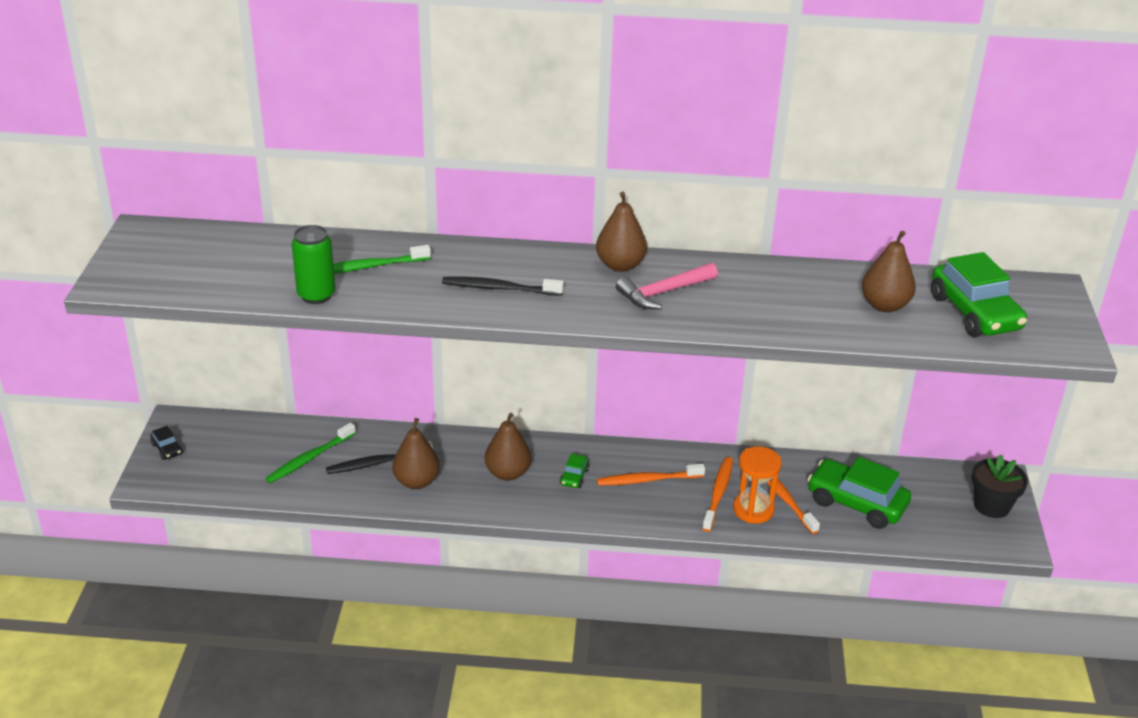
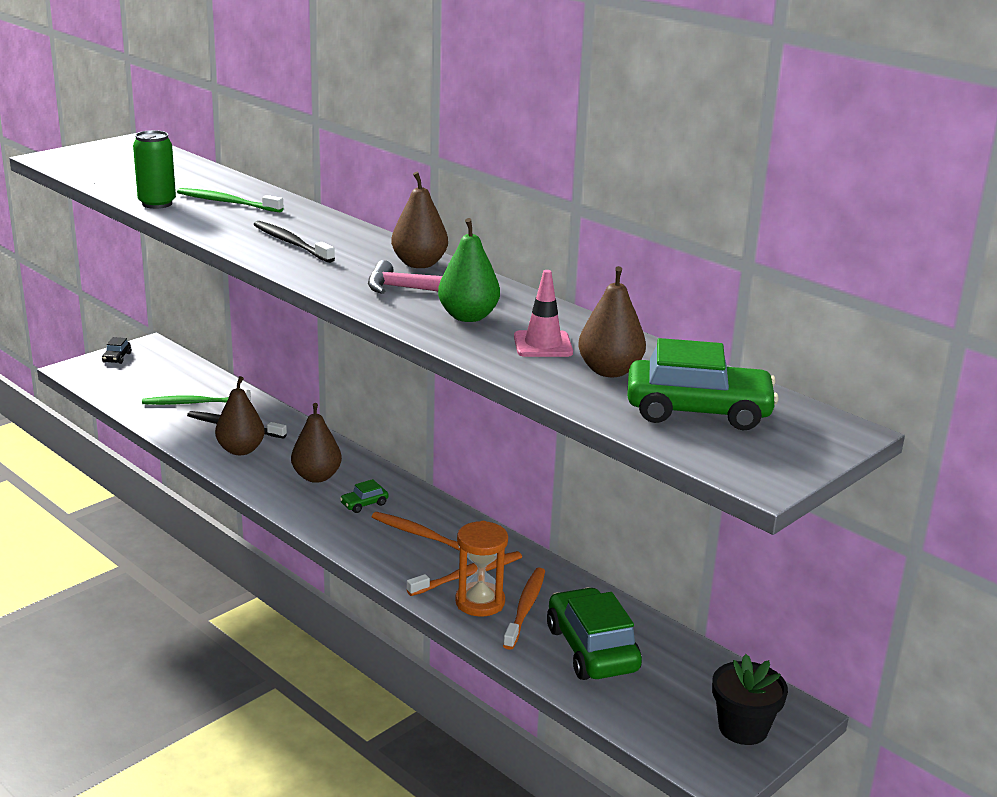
camera: 40 degrees right, 10 degrees down
green car [931,252,1027,337] -> green car turned 105 degrees counterclockwise [627,338,779,430]
none -> green pear [438,218,500,322]
none -> pink traffic cone [514,270,573,357]

